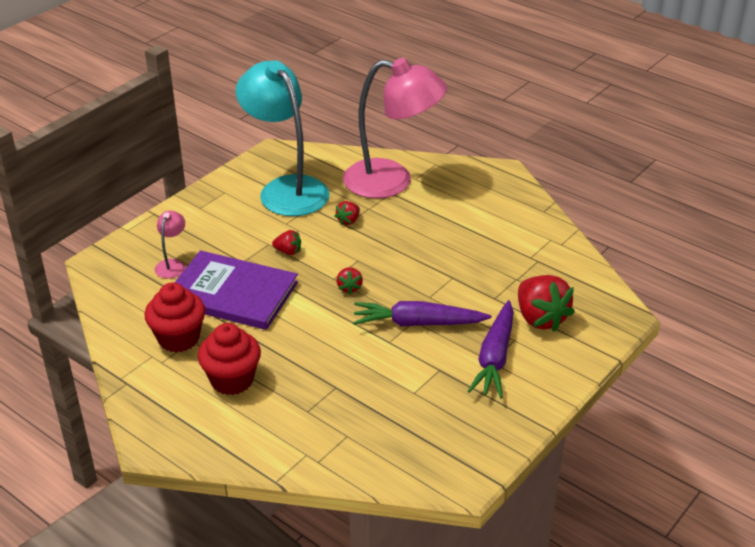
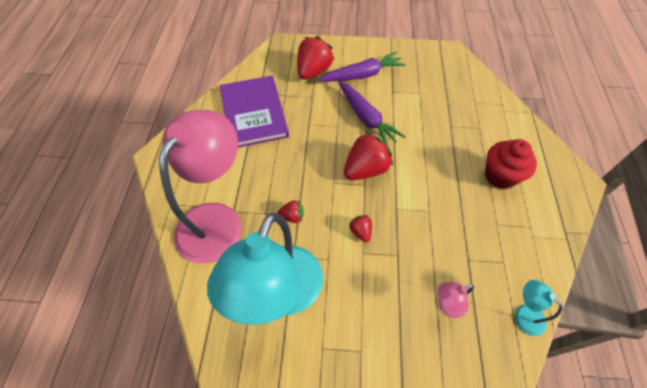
camera: 125 degrees left, 20 degrees up
red cupcake [144,282,205,352] -> none
purple book [174,250,298,330] -> purple book moved to [220,76,289,148]
red strawberry [336,267,363,294] -> red strawberry [344,132,393,180], size x2.05
pink lamp [343,58,447,199] -> pink lamp turned 45 degrees clockwise [159,110,242,263]
none -> turquoise lamp [515,280,563,336]

